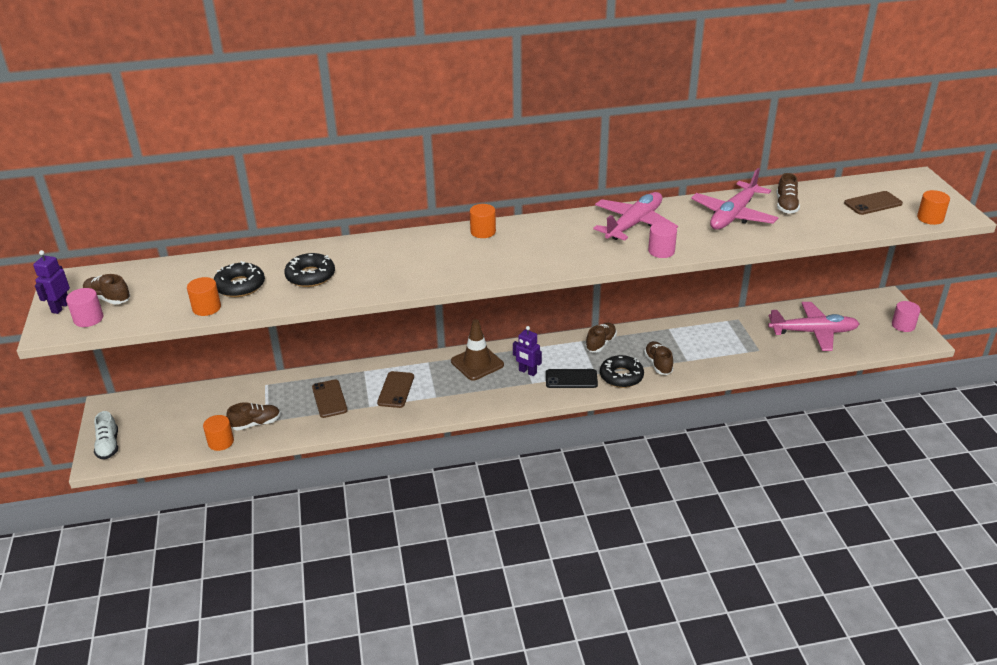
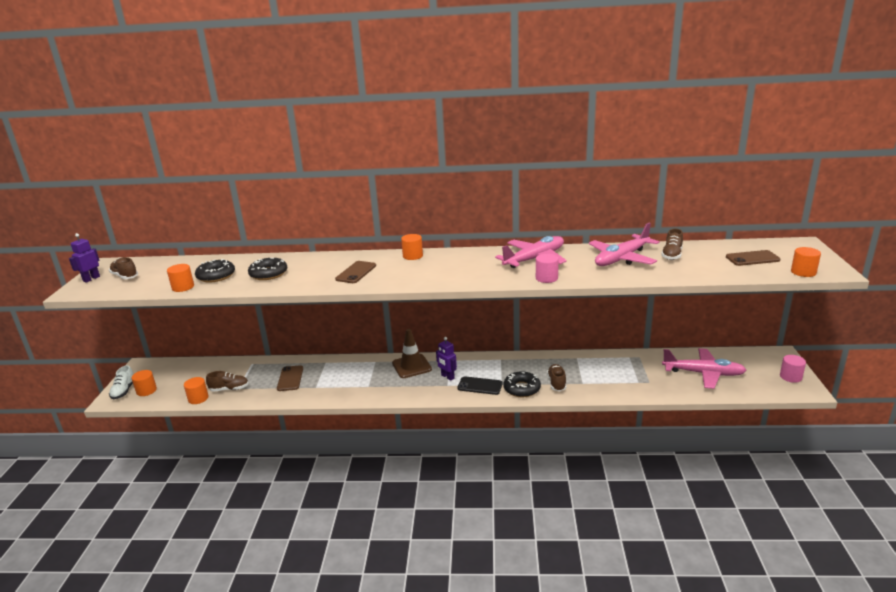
camera: 15 degrees right, 10 degrees down
pink cylinder [66,288,104,327] -> none
brown phone [377,371,414,408] -> brown phone moved to [335,261,376,283]
brown shoe [585,323,617,352] -> none
none -> orange cylinder [132,370,157,396]

